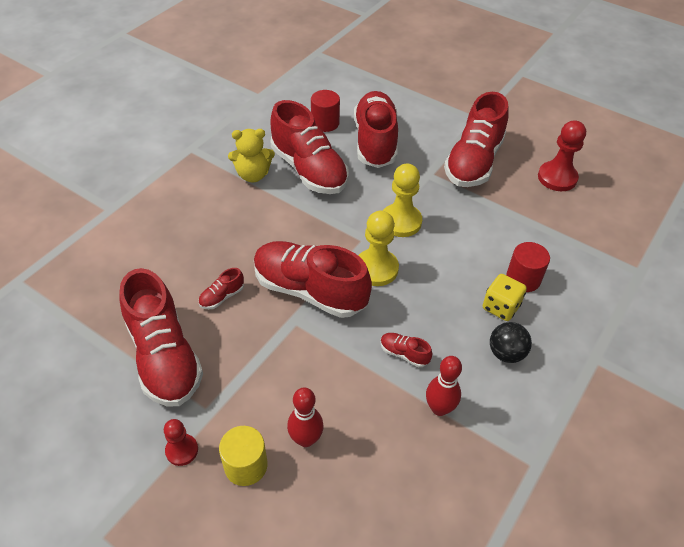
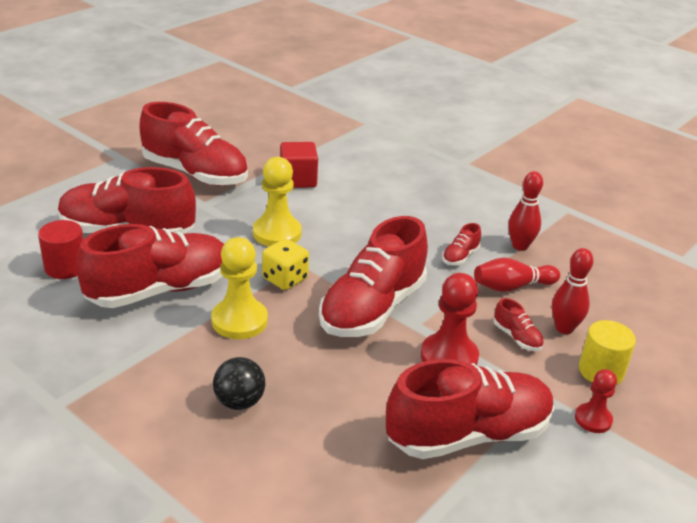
camera: 85 degrees left, 15 degrees down
red shoe [198,268,244,309] -> red shoe moved to [494,298,544,351]
yellow teddy bear [228,129,275,182] -> none
yellow pawn [358,210,399,286] -> yellow pawn moved to [211,237,268,339]
yellow dice [483,274,527,321] -> yellow dice moved to [262,239,309,290]
black ball [490,322,532,363] -> black ball moved to [213,357,265,410]
red cylinder [506,242,550,292] -> none
red pawn [538,120,586,191] -> red pawn moved to [421,273,479,365]
none -> red cube [280,142,318,188]
none -> red bowling pin [474,257,560,292]

